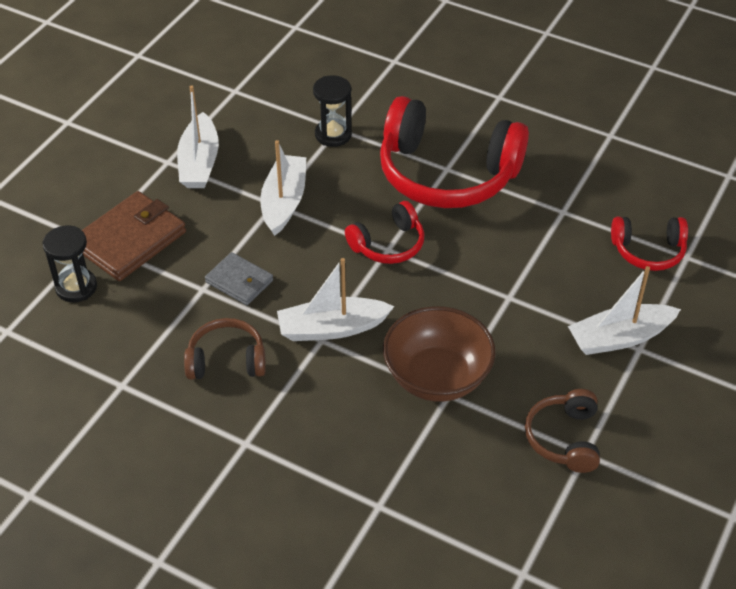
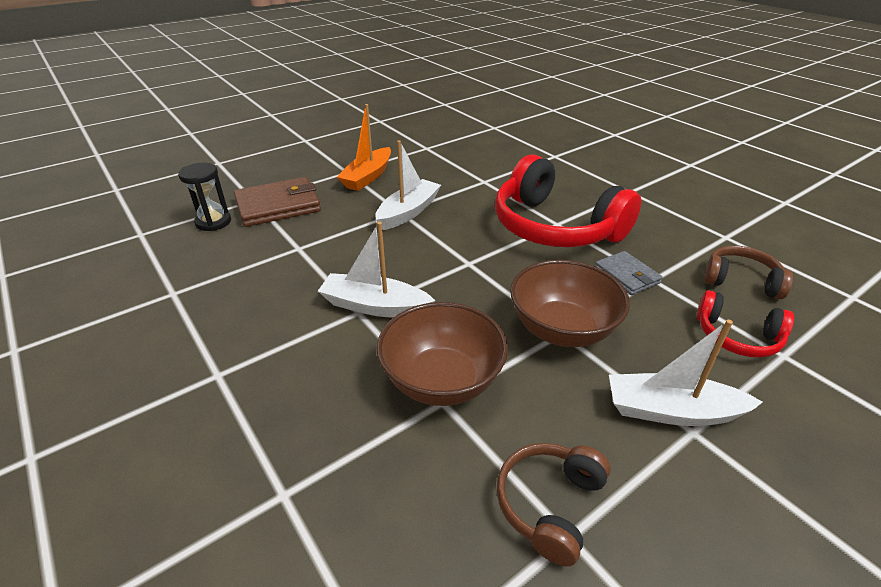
camera: 25 degrees right, 10 degrees down
white boat [177,86,219,188] -> orange boat [337,104,391,191]
brown headphones [184,318,266,379] -> brown headphones moved to [704,246,793,299]
grey wallet [205,252,273,305] -> grey wallet moved to [595,251,663,295]
black hourglass [313,75,352,147] -> none
red headphones [345,201,424,264] -> none
none -> brown bowl [510,260,630,347]

